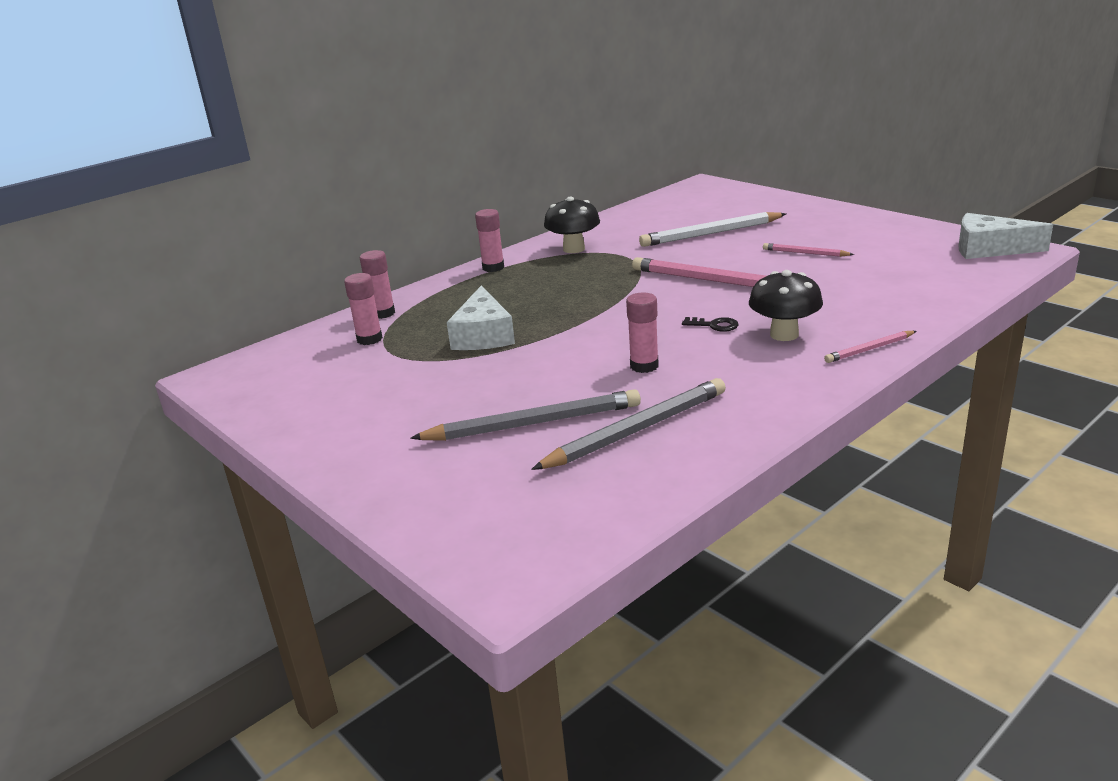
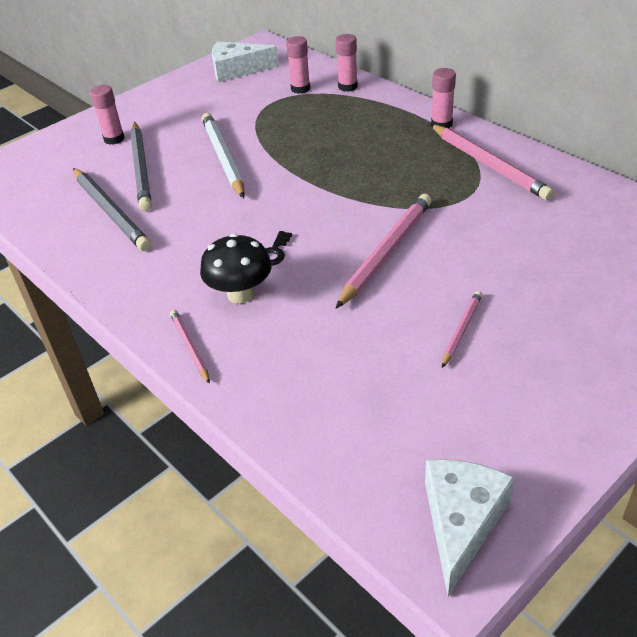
camera: 90 degrees right, 15 degrees up
white cheese [447,286,515,350] -> white cheese moved to [212,41,279,82]
black mushroom [544,196,600,253] -> pink pencil [430,124,554,200]
pink glue stick [626,293,659,373] -> pink glue stick moved to [90,85,125,145]
white pencil [639,212,786,247] -> white pencil moved to [202,113,245,198]

